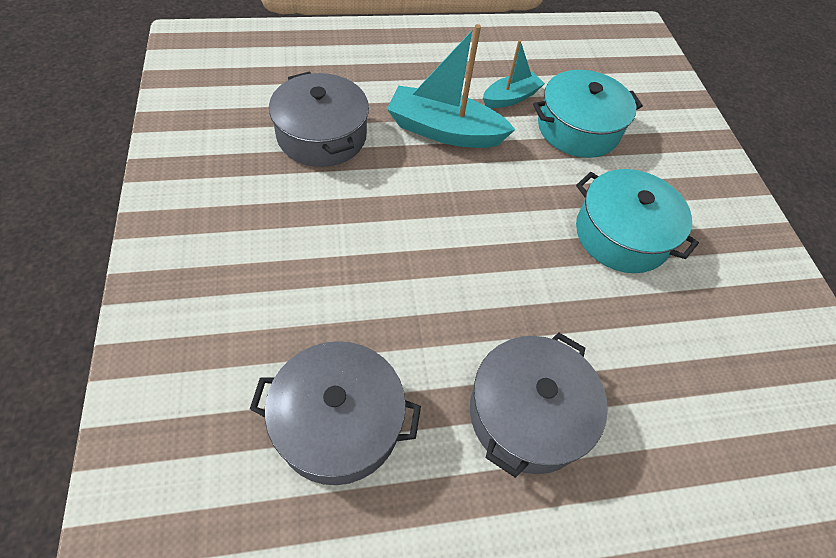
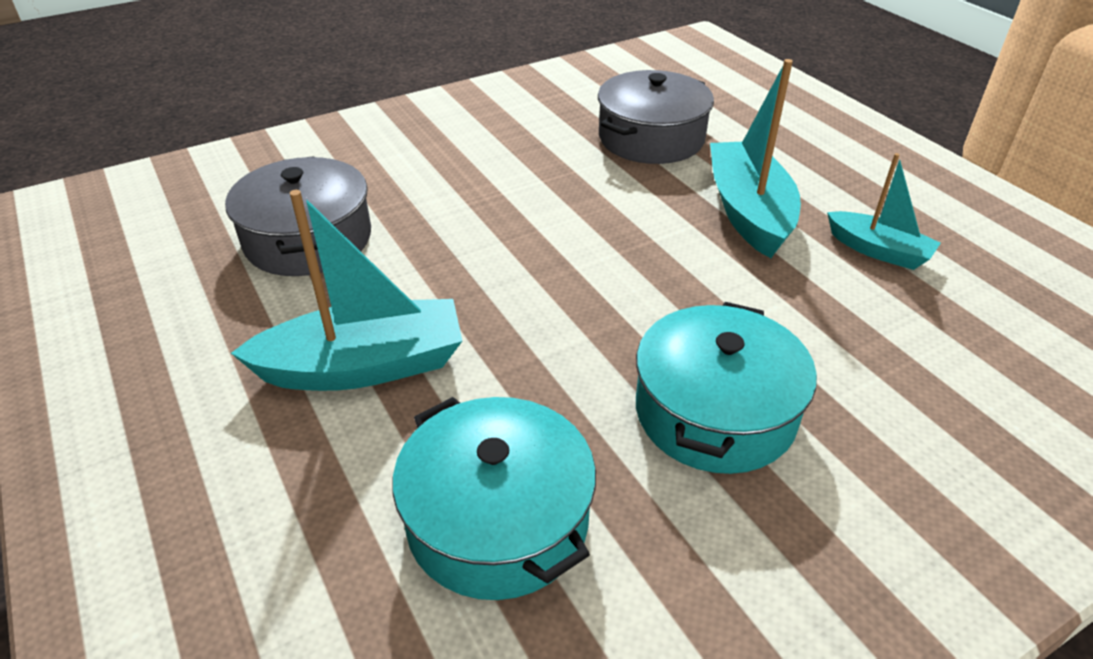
camera: 75 degrees right, 15 degrees down
grey pot [470,332,608,478] -> turquoise boat [231,190,462,391]
turquoise pot [533,70,643,158] -> turquoise pot moved to [392,397,596,600]

